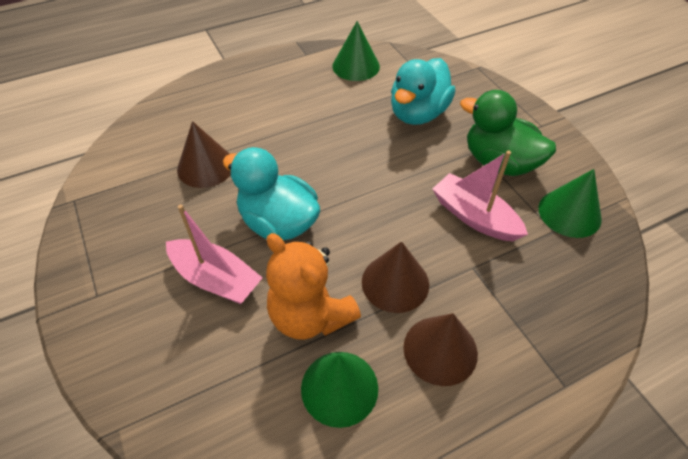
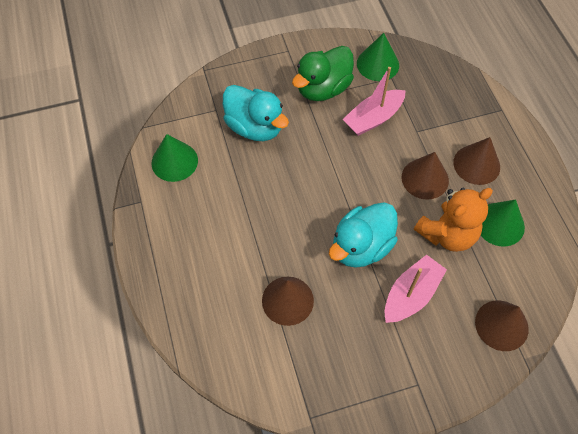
camera: 80 degrees left, 10 degrees up
none -> brown cone [475,300,529,351]

